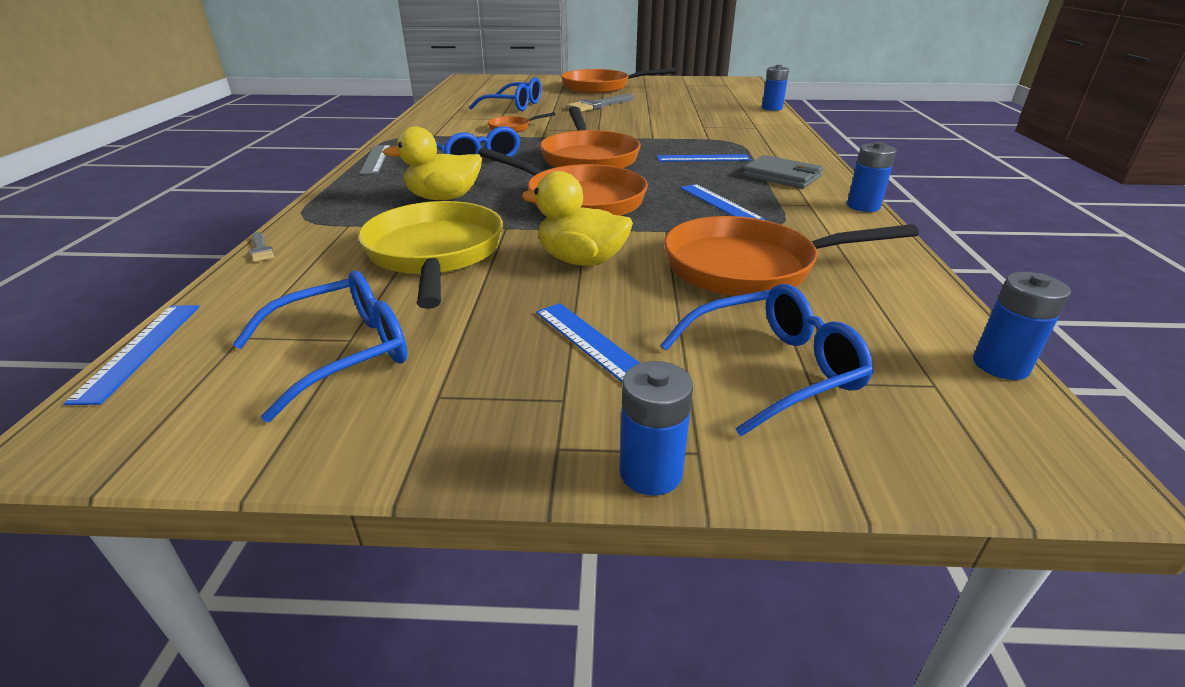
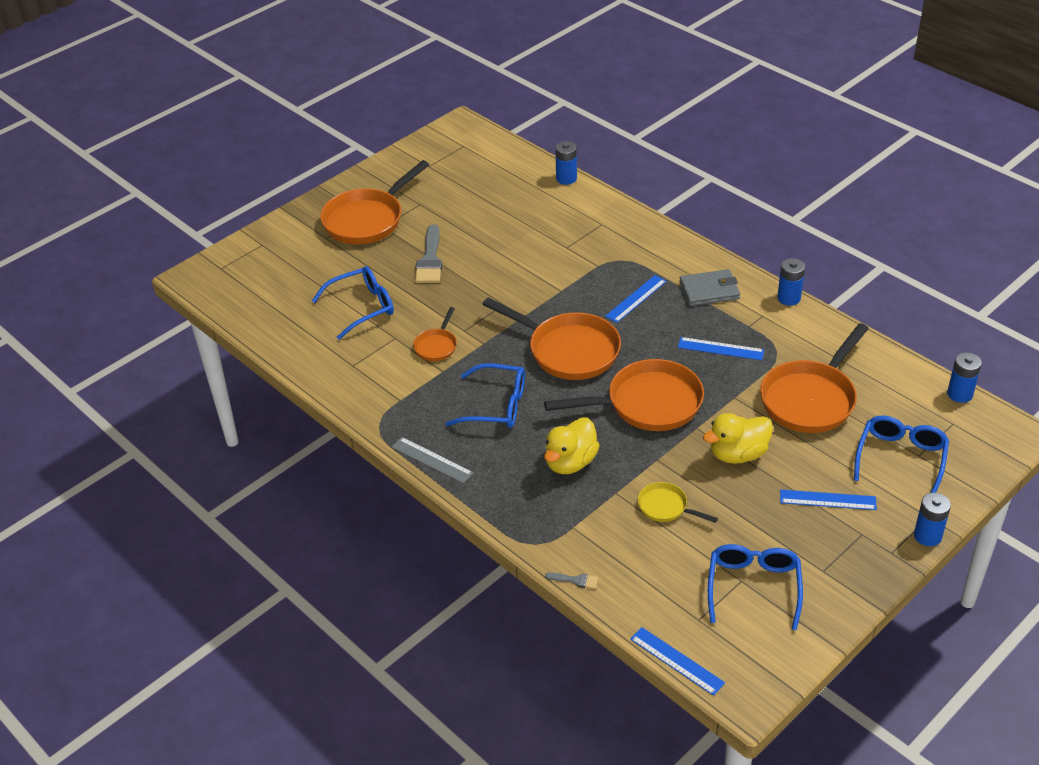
camera: 45 degrees left, 10 degrees up
yellow pan [358,201,503,309] -> yellow pan [638,482,718,523], size x0.49

